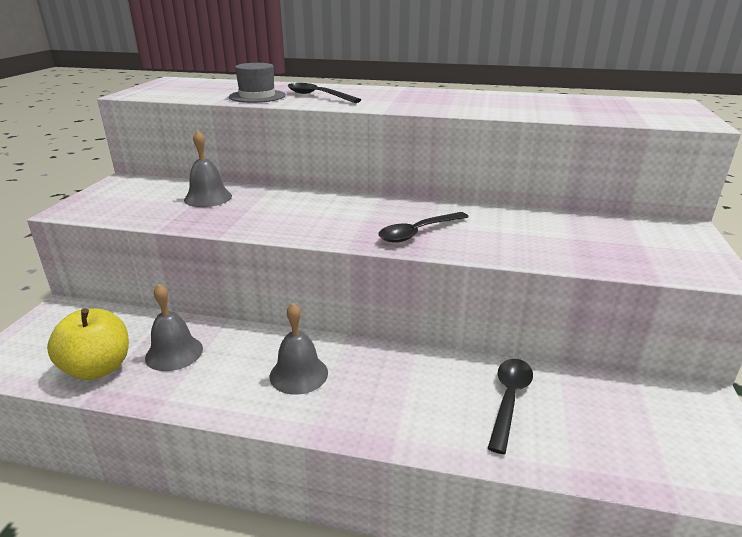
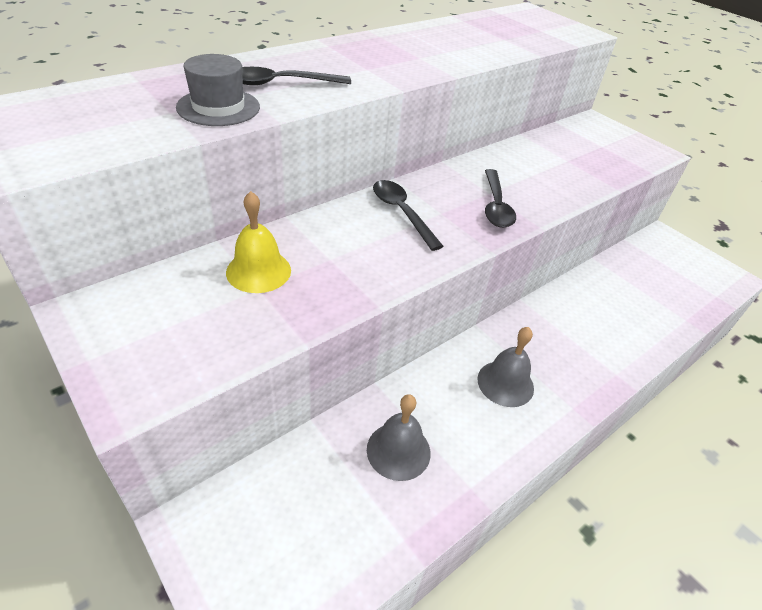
camera: 55 degrees left, 15 degrees up
yellow apple [47,308,129,380] -> none
grey bell [184,130,232,207] -> yellow bell [226,191,291,293]
black spoon [488,359,533,454] -> black spoon moved to [373,180,444,251]

